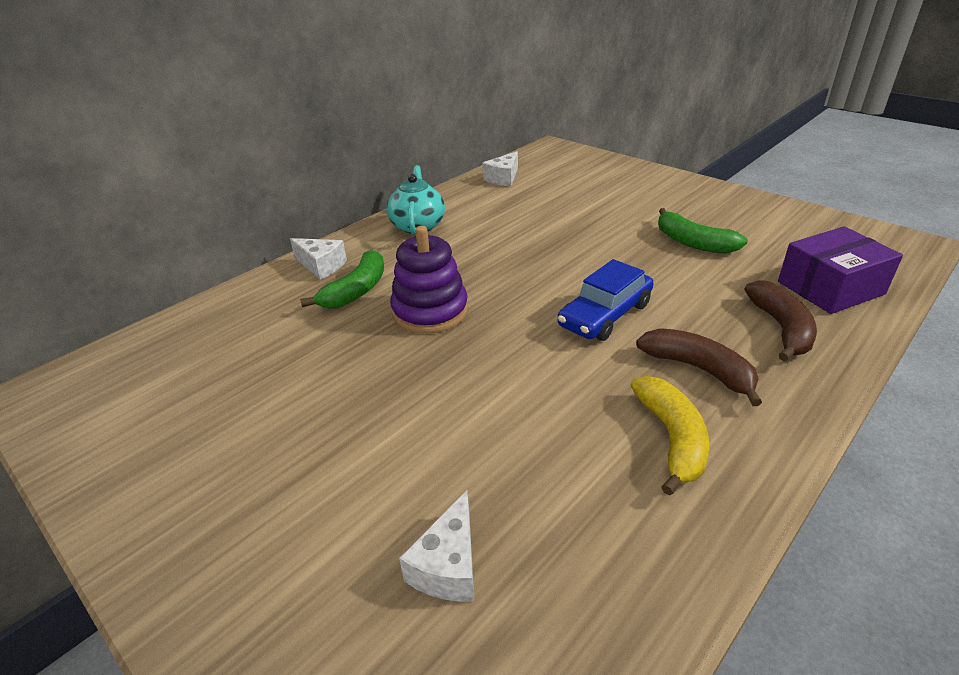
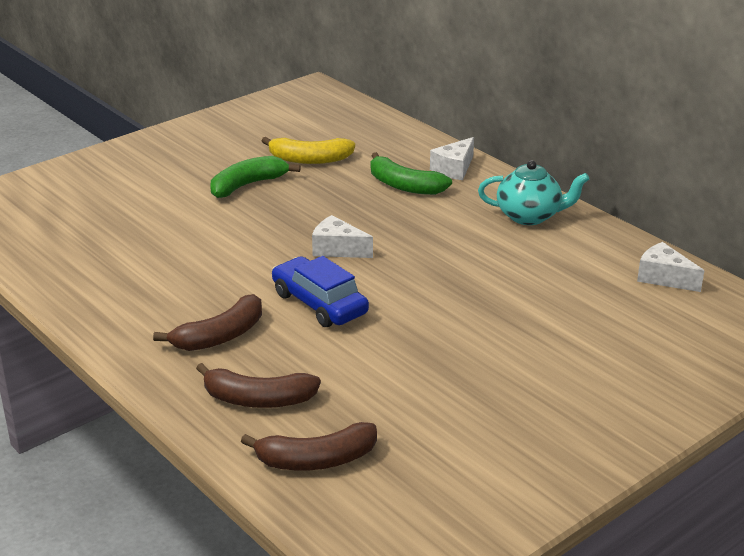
camera: 95 degrees right, 5 degrees down
purple stacking toy [390,226,468,334] -> none
white cheese [399,490,474,602] -> white cheese moved to [312,215,373,258]
yellow banana [631,376,709,496] -> yellow banana moved to [262,137,355,164]
green banana [658,208,748,254] -> green banana moved to [210,156,301,198]
purple box [778,226,903,314] -> brown banana [241,422,377,471]

